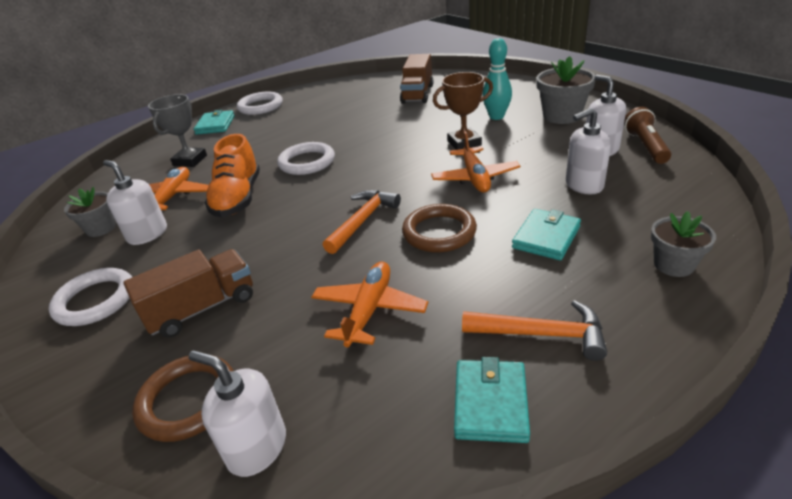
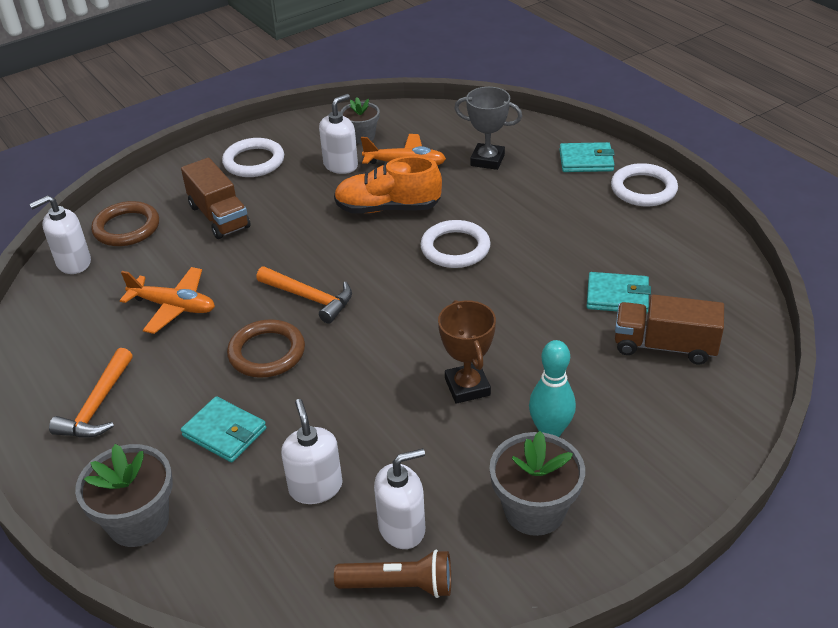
camera: 90 degrees right, 5 degrees up
white soap dispenser [189,350,286,477] -> white soap dispenser turned 150 degrees counterclockwise [29,195,91,274]
orange plane [431,131,520,192] -> none
turquoise wallet [454,357,530,443] -> turquoise wallet moved to [587,272,651,314]
grey flower pot [651,211,716,277] -> grey flower pot [75,444,173,547], size x1.55

